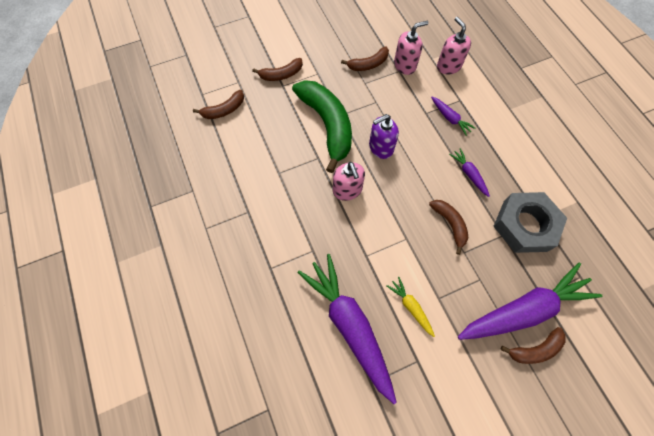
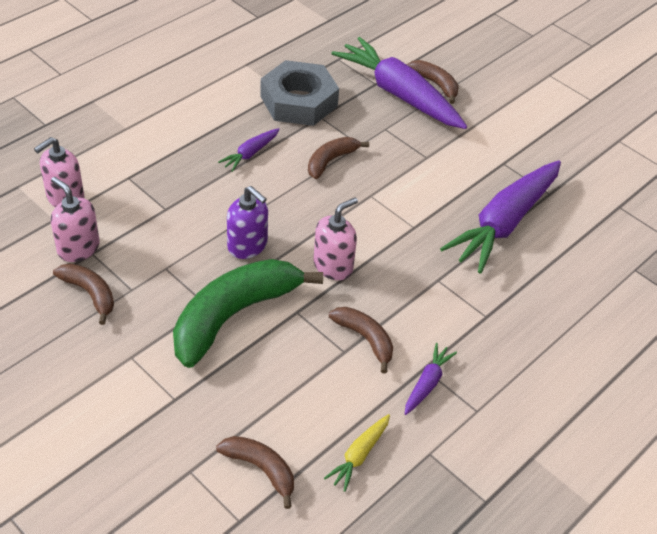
camera: 115 degrees left, 20 degrees down
brown banana [252,58,303,81] -> brown banana moved to [329,307,393,373]
yellow carrot [387,277,435,337] -> yellow carrot moved to [324,414,390,492]
purple carrot [431,97,476,136] -> purple carrot moved to [405,343,457,415]

